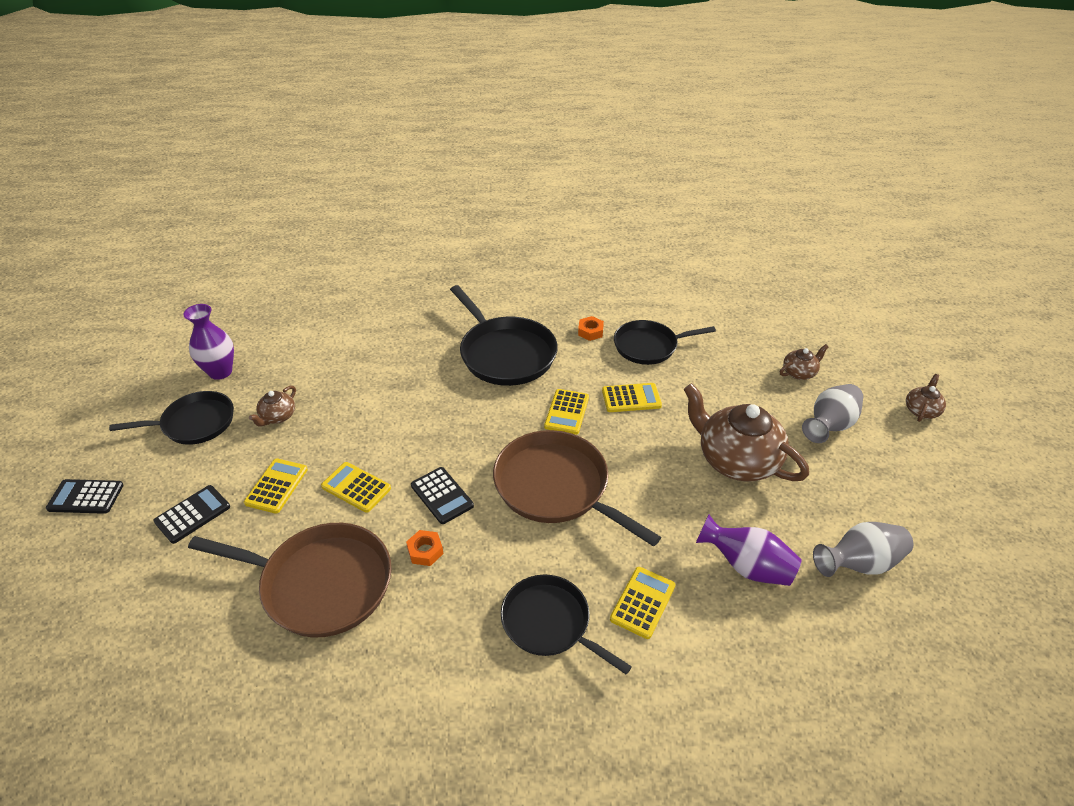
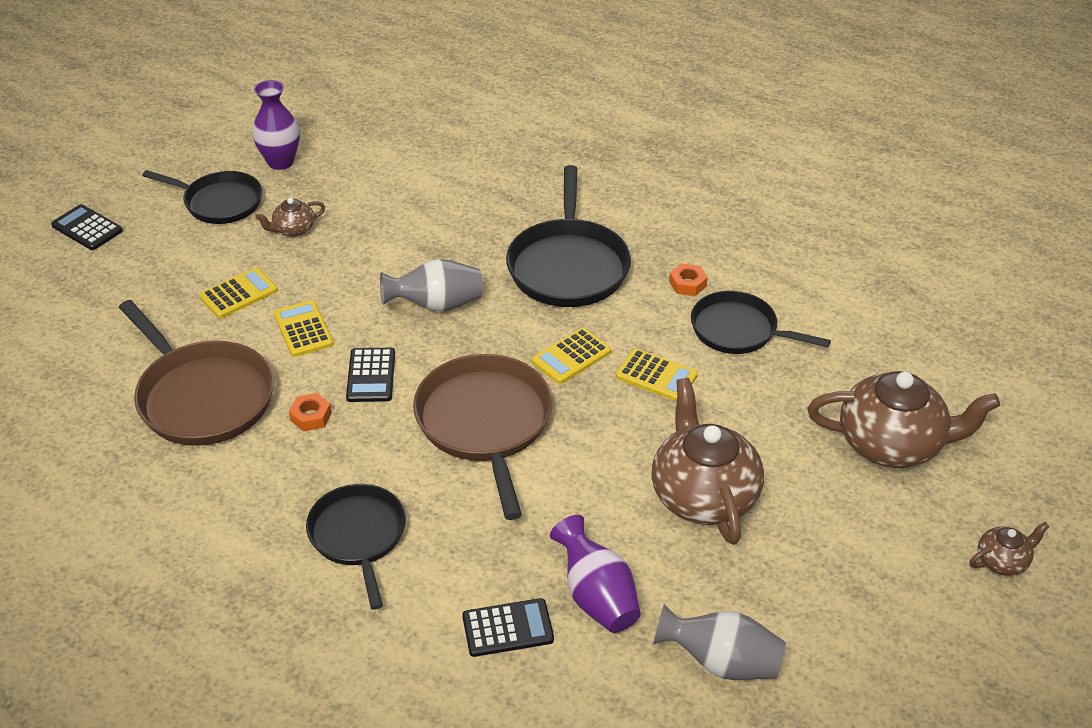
camera: 35 degrees right, 0 degrees up
black calculator [153,485,230,544] -> black calculator moved to [462,598,554,657]
yellow calculator [610,567,676,639] -> none
brown teapot [780,344,828,380] -> brown teapot [808,371,1000,468], size x2.15
grey vase [802,384,863,443] -> grey vase moved to [380,259,483,312]

